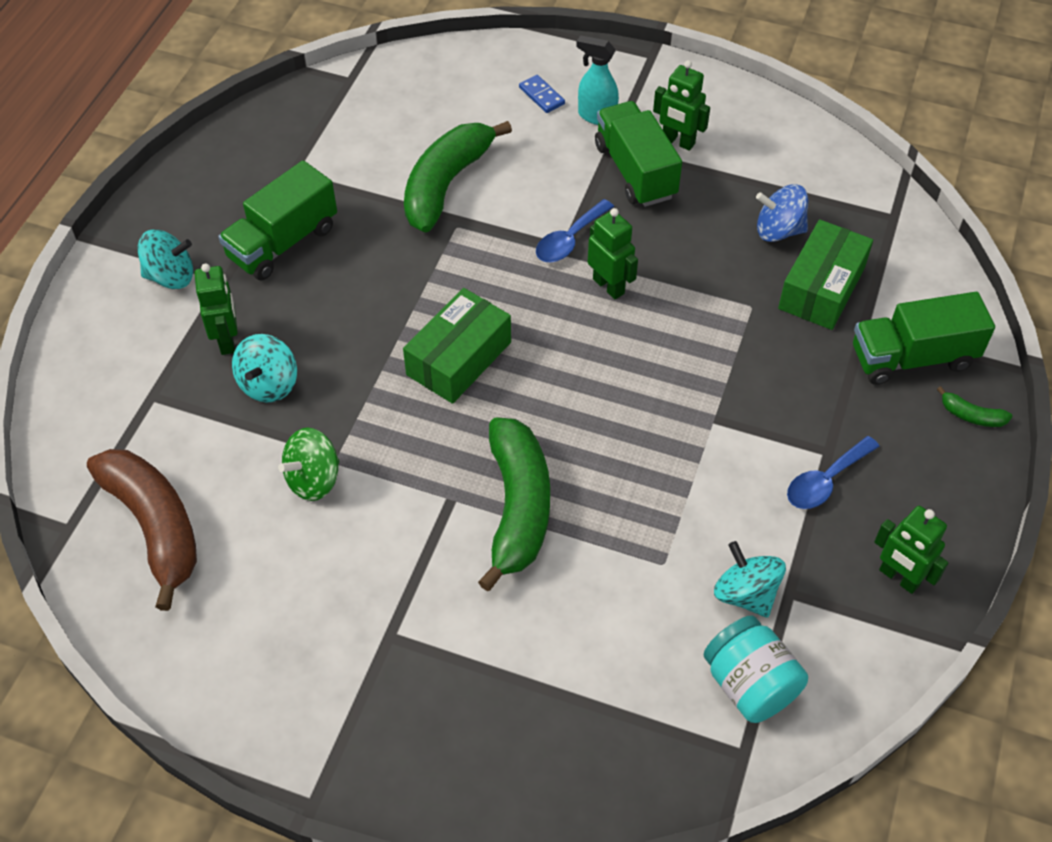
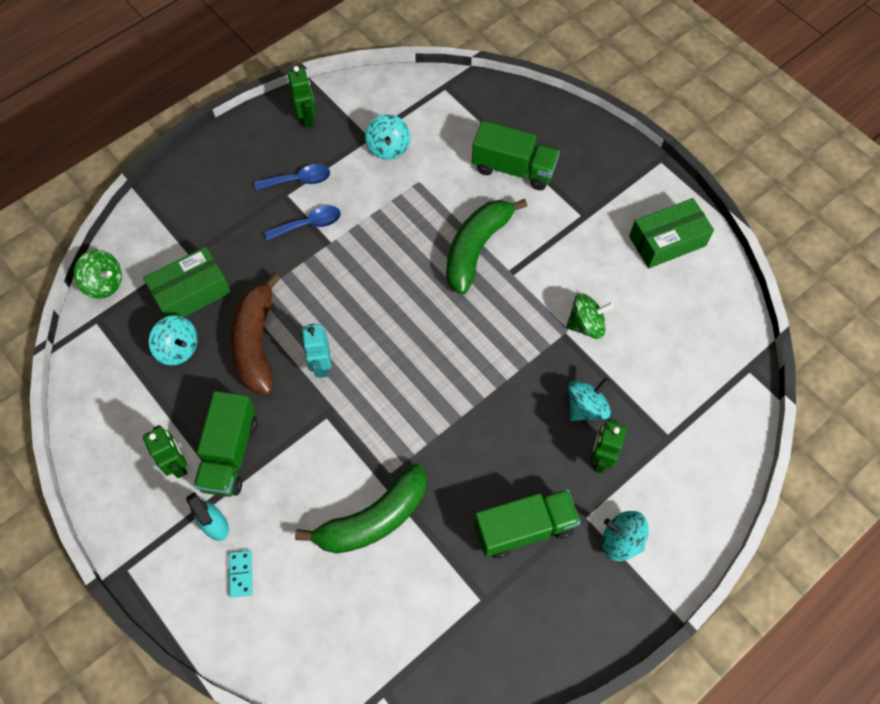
camera: 150 degrees left, 10 degrees up
brown banana [87,449,197,611] -> brown banana moved to [230,273,281,395]
green box [403,288,511,404] -> green box moved to [629,198,714,268]
blue domino [519,75,565,113] -> turquoise domino [229,550,252,598]
blue spoon [536,199,614,262] -> blue spoon moved to [264,205,341,240]
green robot [588,208,638,299] -> turquoise robot [301,324,331,378]
turquoise jar [703,616,808,723] -> none
blue spinning top [756,184,808,242] -> turquoise spinning top [149,316,198,365]
green truck [853,292,995,385] -> green truck moved to [472,121,560,190]
green banana [937,386,1013,427] -> none
none -> green spinning top [74,250,122,299]

